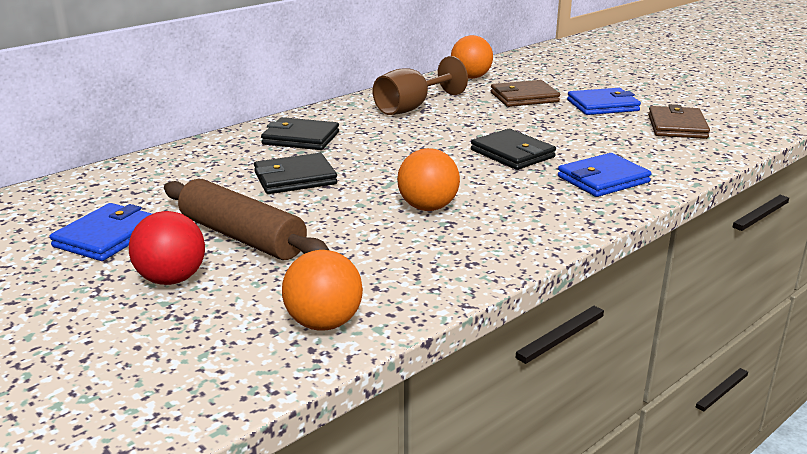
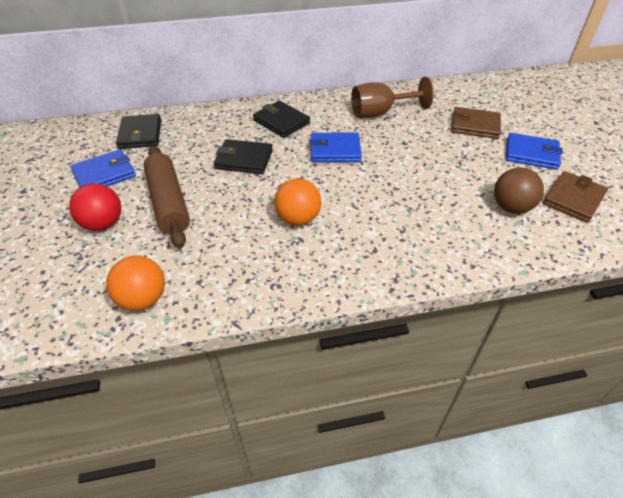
camera: 30 degrees right, 20 degrees up
orange ball [451,35,493,79] -> none
black wallet [471,129,556,170] -> black wallet moved to [116,114,161,149]
blue wallet [558,153,652,197] -> blue wallet moved to [310,133,362,162]
none -> brown ball [494,167,544,214]

